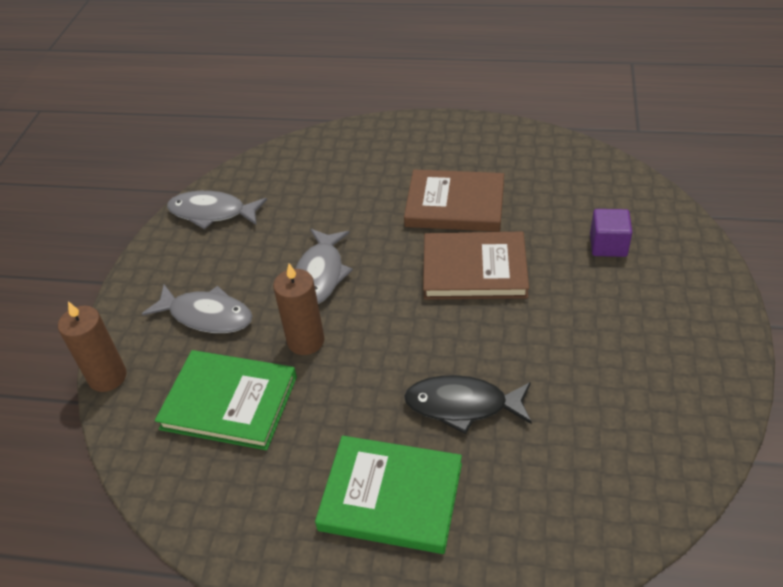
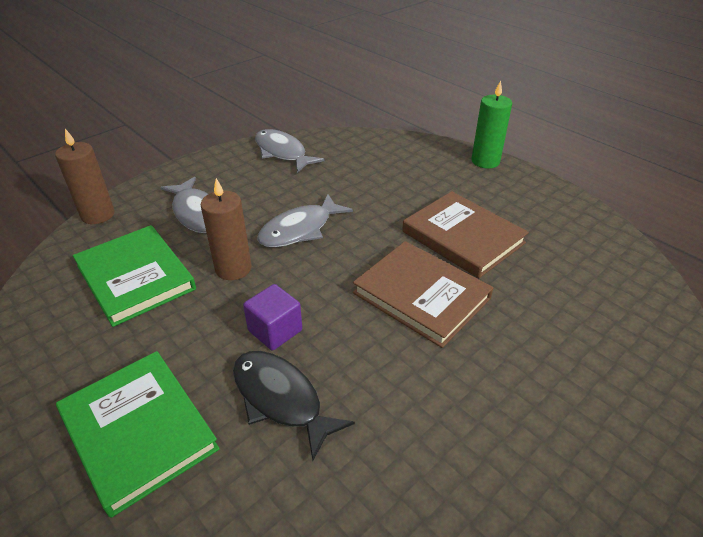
camera: 35 degrees right, 5 degrees down
purple cube [590,209,632,257] -> purple cube moved to [243,284,302,351]
none -> green candle [471,81,512,169]

